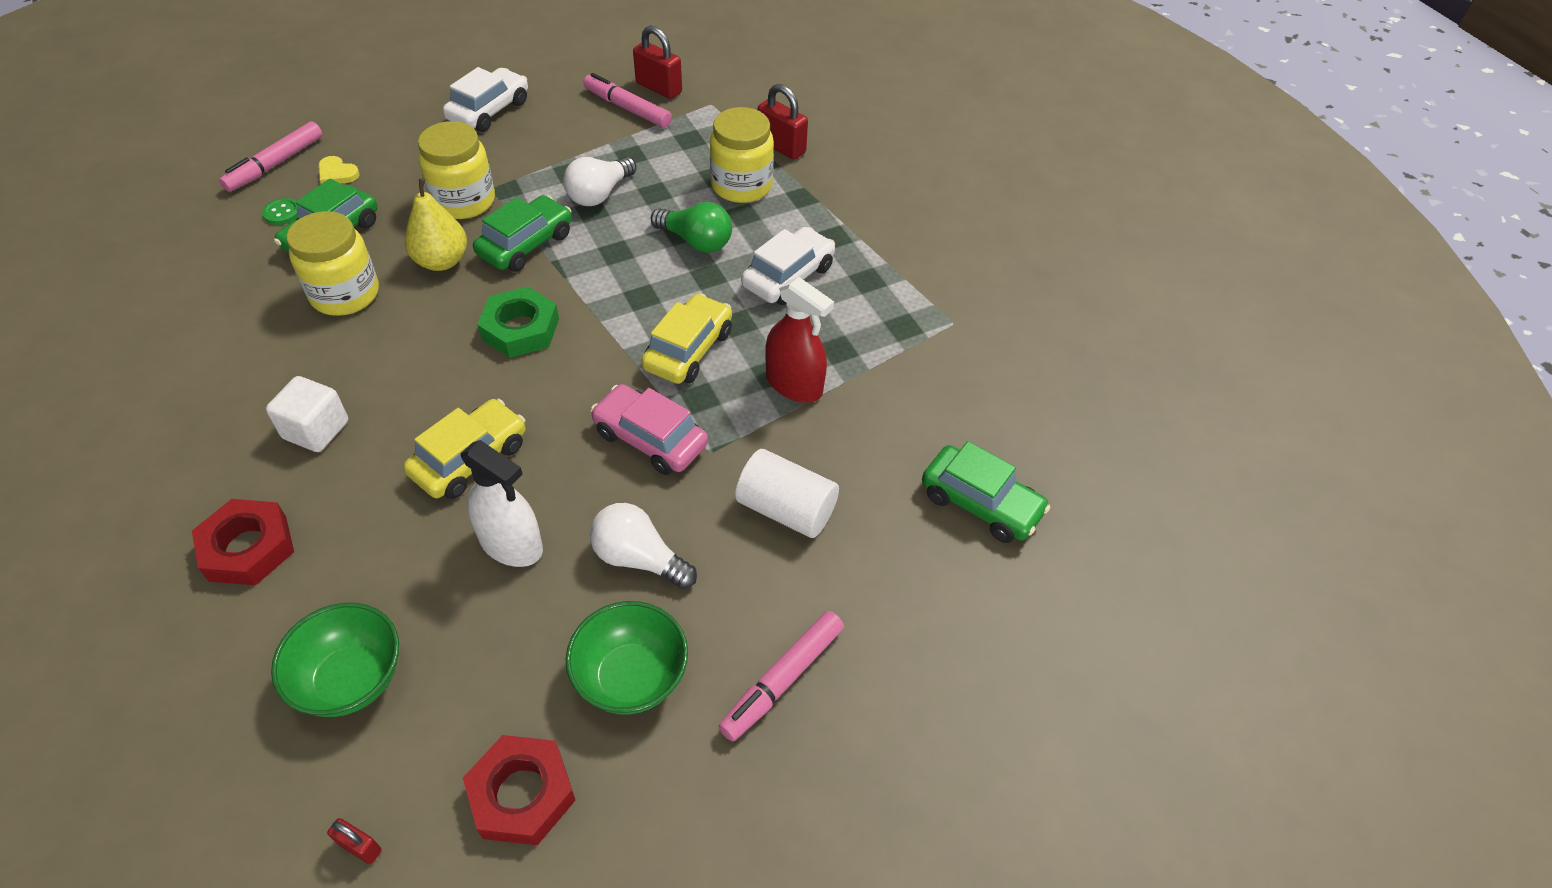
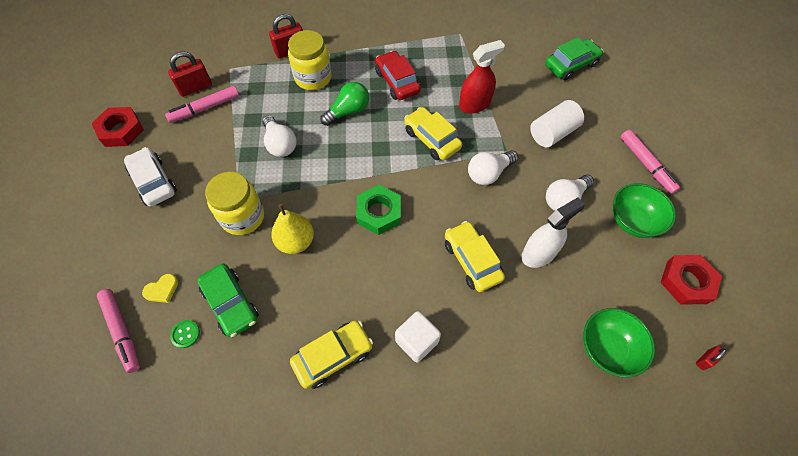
camera: 65 degrees left, 10 degrees up
red nut [192,499,294,585] -> red nut moved to [92,107,144,147]
yellow jar [286,211,379,316] -> none
green car [473,195,572,272] -> none
pink car [591,384,708,475] -> white light bulb [468,150,518,185]
white car [741,227,835,305] -> red car [375,51,421,100]
none -> yellow car [290,320,373,389]

